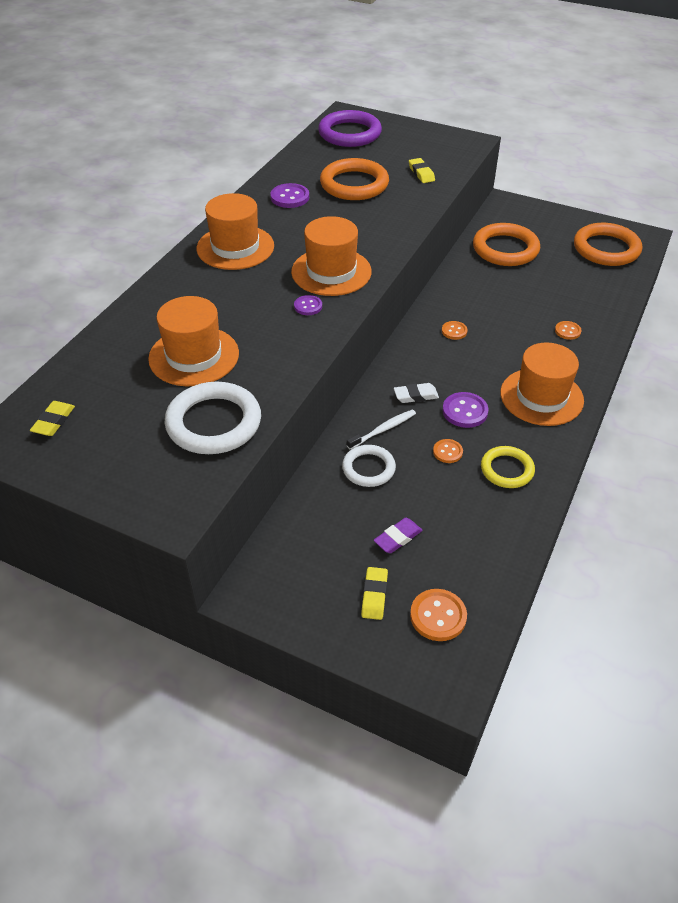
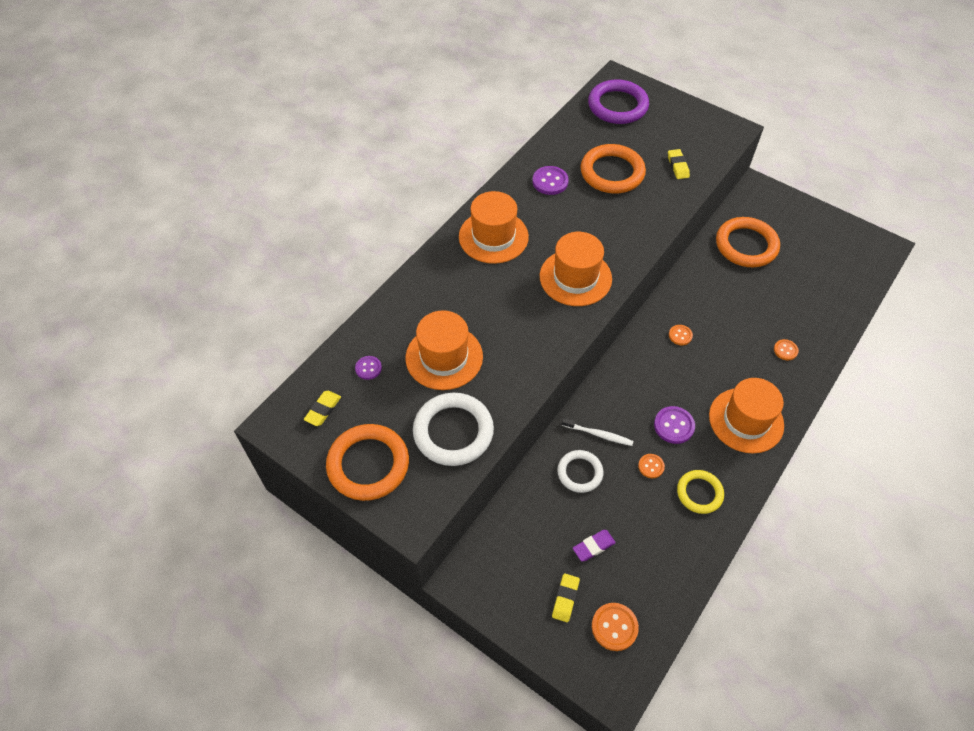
camera: 10 degrees right, 10 degrees up
purple button [294,295,322,315] -> purple button moved to [355,356,382,380]
white toothbrush [347,410,416,450] -> white toothbrush turned 45 degrees clockwise [562,418,633,446]
white eraser [394,383,439,403] -> none
orange ring [574,223,642,266] -> orange ring moved to [326,424,409,501]

